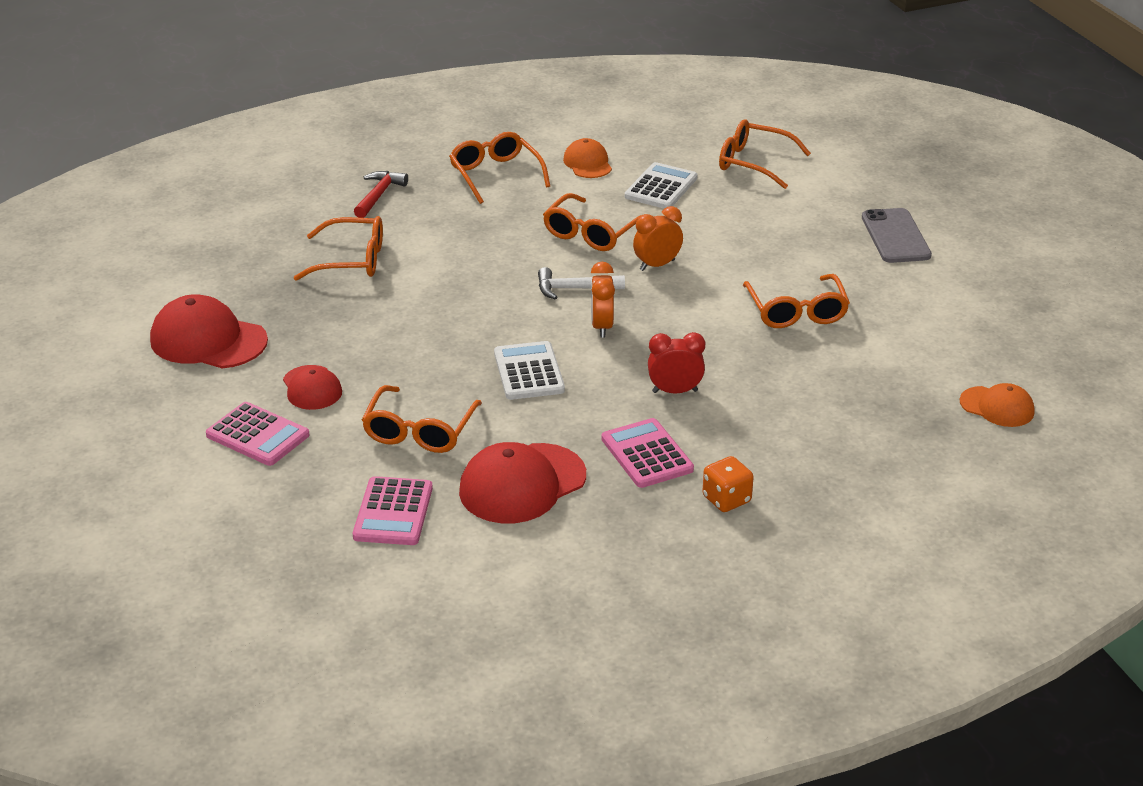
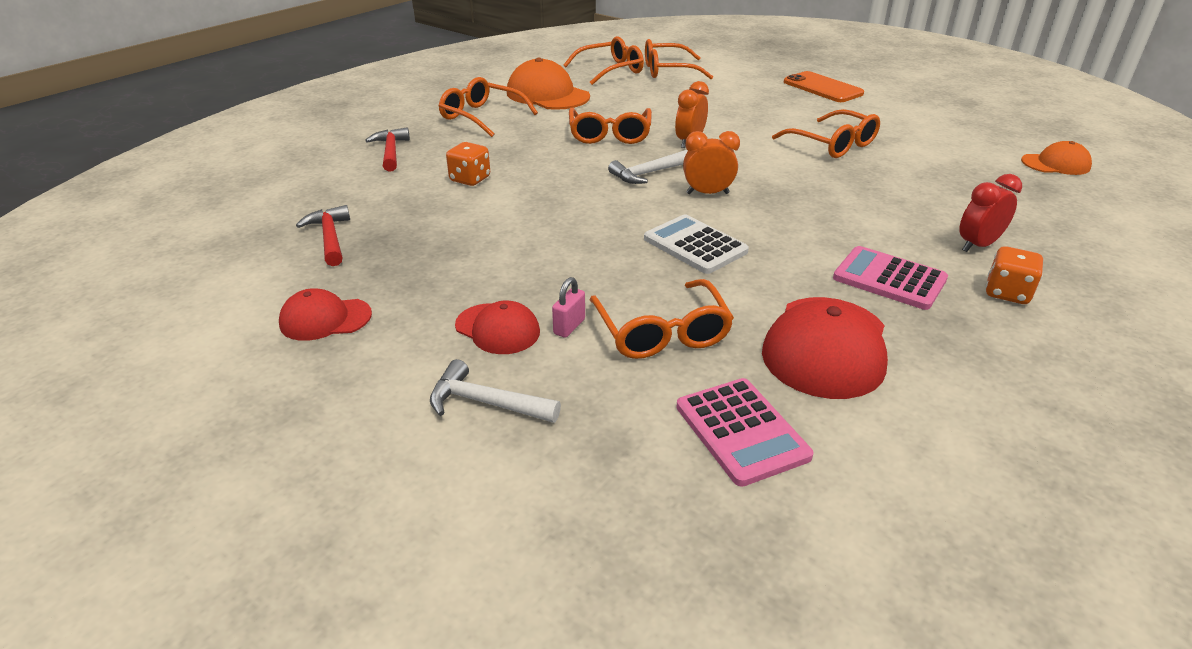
camera: 30 degrees left, 0 degrees up
red cap [150,294,268,368] -> red cap [279,288,372,341], size x0.59
pink calculator [206,402,310,466] -> white hammer [430,359,561,423]
orange glasses [293,216,383,281] -> orange glasses moved to [564,36,644,85]
orange cap [563,138,612,178] -> orange cap [507,58,590,110], size x1.71
orange clock [591,262,615,337] -> orange clock turned 120 degrees clockwise [683,131,740,194]
white calculator [625,162,698,208] -> none
red clock [648,332,705,393] -> red clock moved to [959,174,1022,252]
grey phone [862,208,932,263] -> orange phone [784,71,864,102]
none -> red hammer [296,205,350,266]
none -> orange dice [446,142,490,186]
none -> pink padlock [552,277,585,338]

